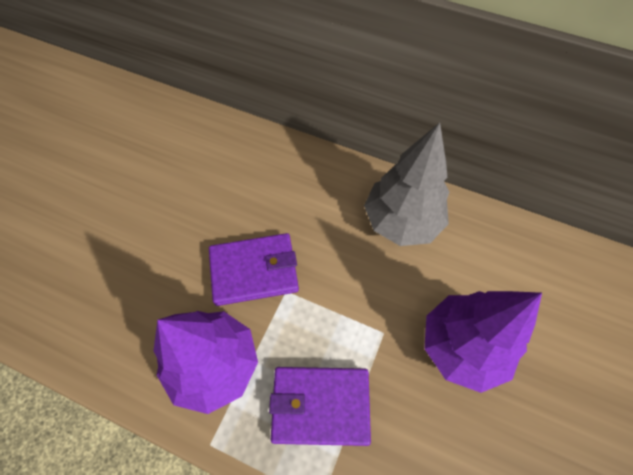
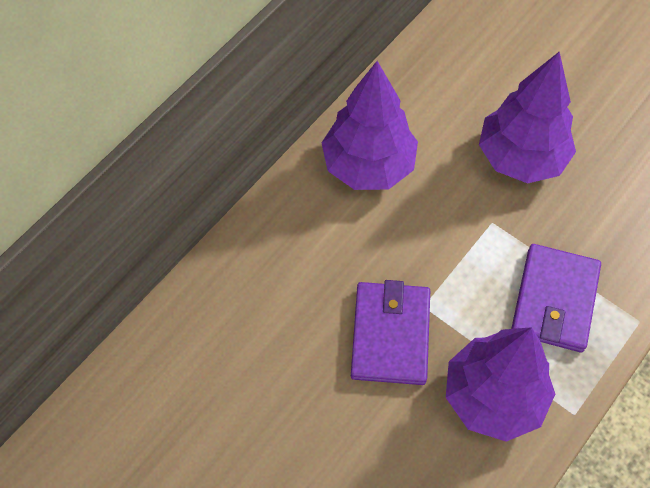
camera: 75 degrees left, 0 degrees up
grey tree [364,122,449,246] -> purple tree [322,61,418,190]

